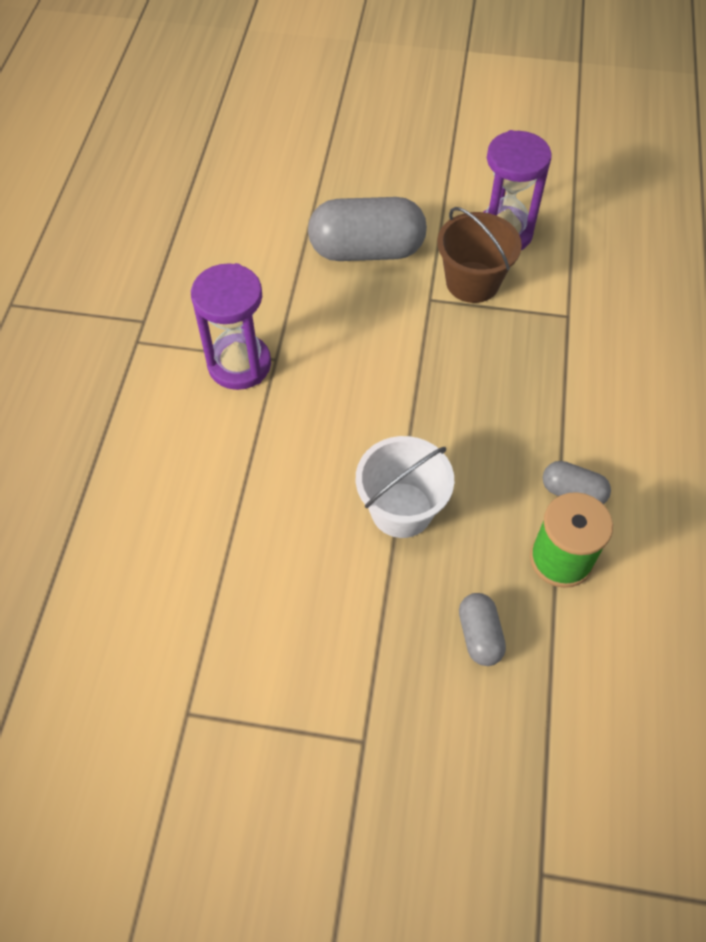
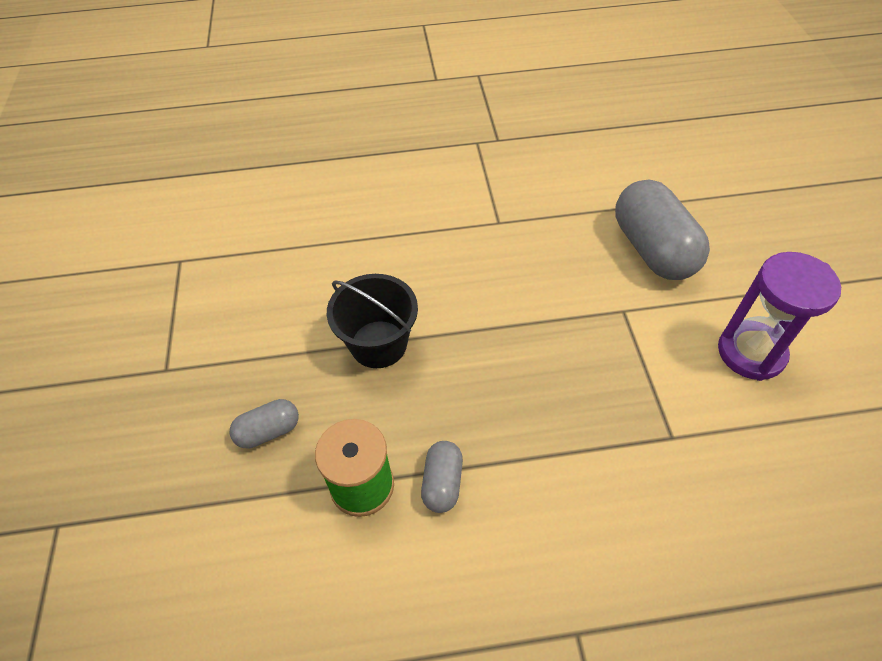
camera: 75 degrees right, 5 degrees down
purple hourglass [191,263,271,390] -> none
white bucket [356,436,454,538] -> black bucket [327,274,418,368]
brown bucket [437,207,522,303] -> none

